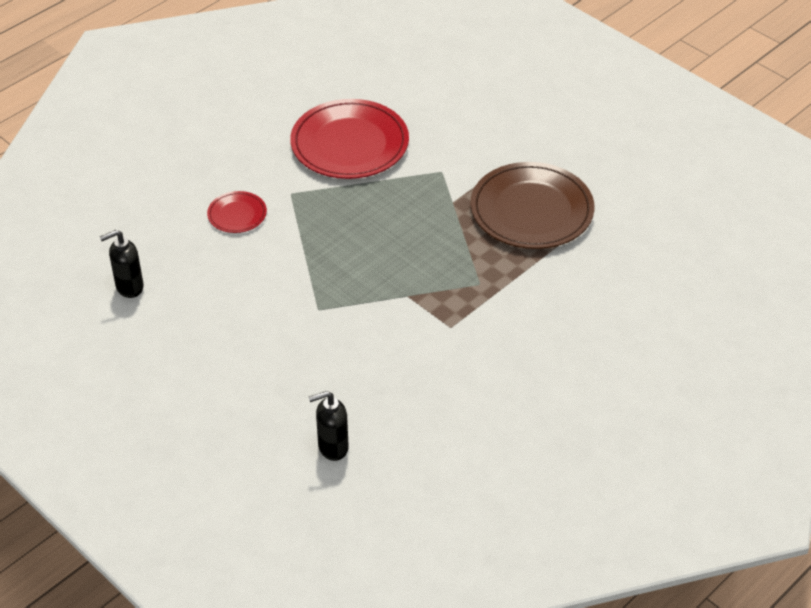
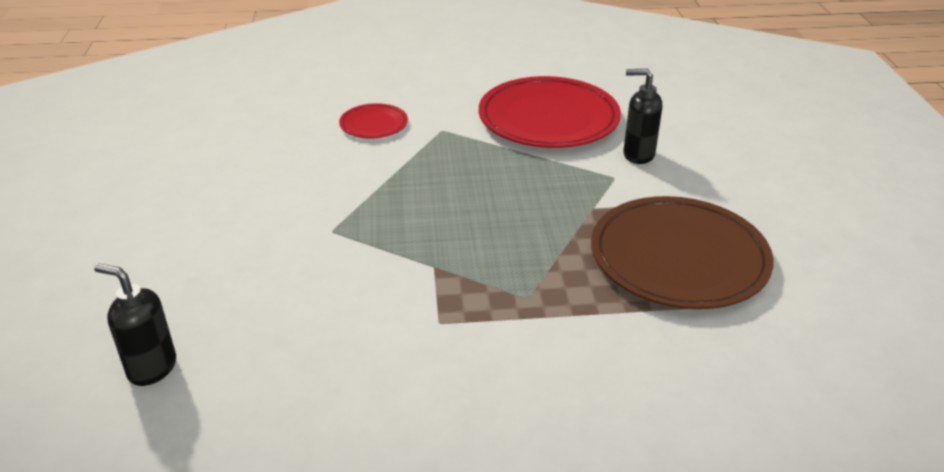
camera: 40 degrees right, 10 degrees down
black soap dispenser [100,230,144,298] -> black soap dispenser moved to [623,69,662,164]

